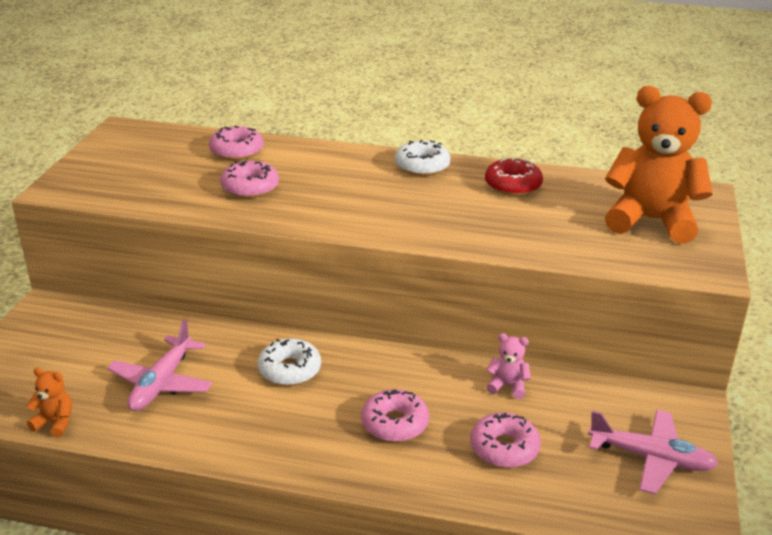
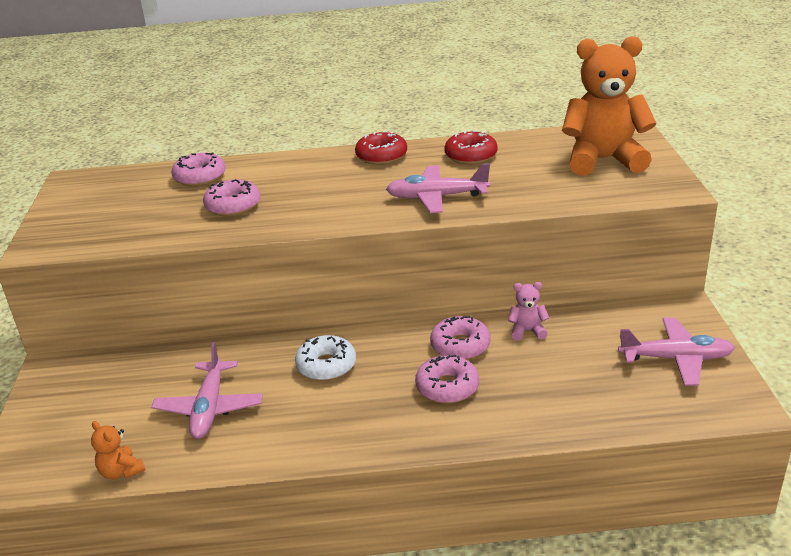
camera: 15 degrees left, 0 degrees up
orange teddy bear [26,368,72,437] -> orange teddy bear turned 135 degrees counterclockwise [91,421,145,479]
white donut [395,140,451,176] -> red donut [355,131,407,165]
pink donut [470,413,541,468] -> pink donut moved to [430,316,491,360]
none -> pink plane [386,163,490,213]

